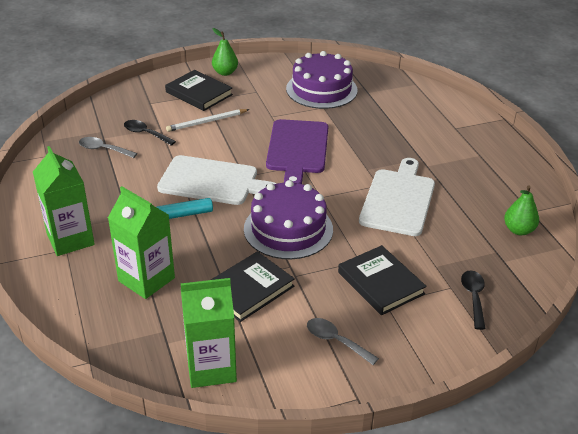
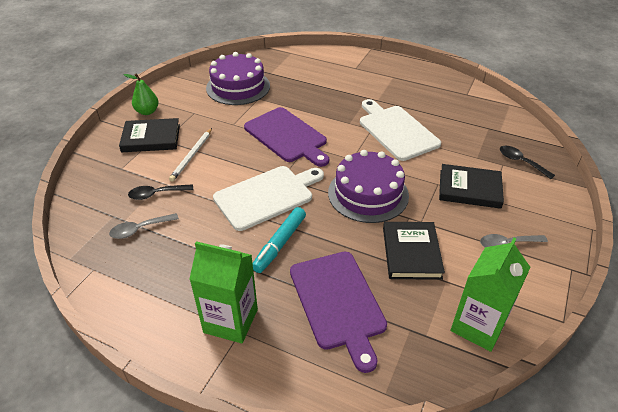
camera: 45 degrees left, 5 degrees up
green carton [108,186,175,299] -> purple cutting board [290,251,387,373]
green pear [504,185,539,235] -> none

